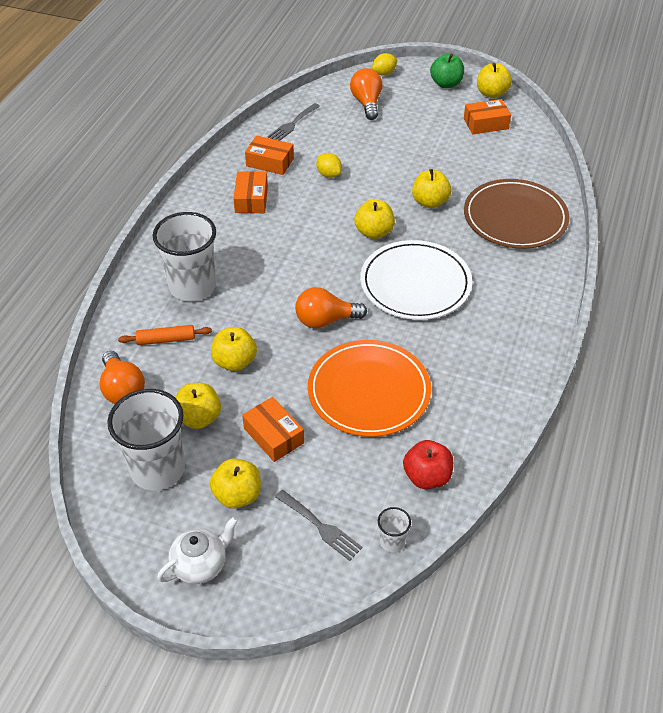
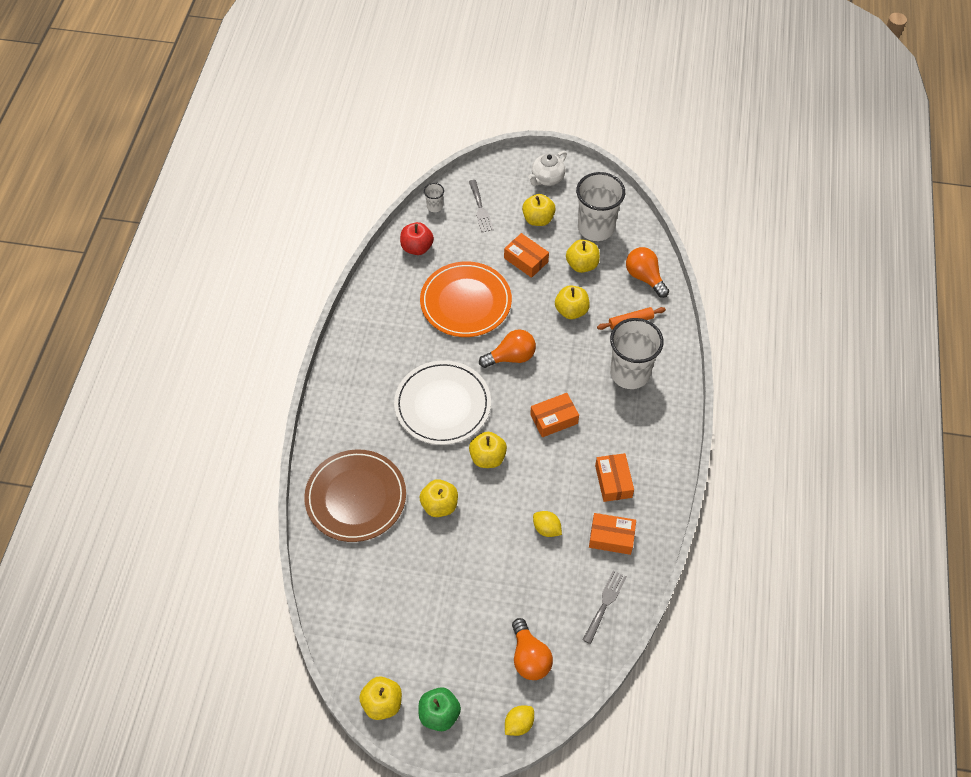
camera: 170 degrees right, 10 degrees up
grey fork [275,490,363,561] -> grey fork turned 135 degrees counterclockwise [469,180,494,232]
orange box [464,99,511,134] -> orange box moved to [530,393,579,437]

